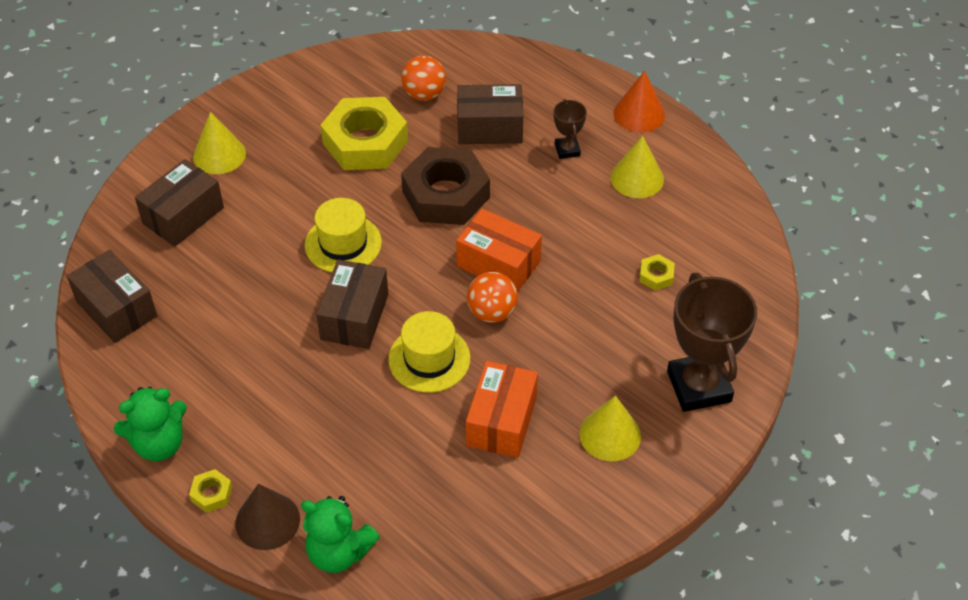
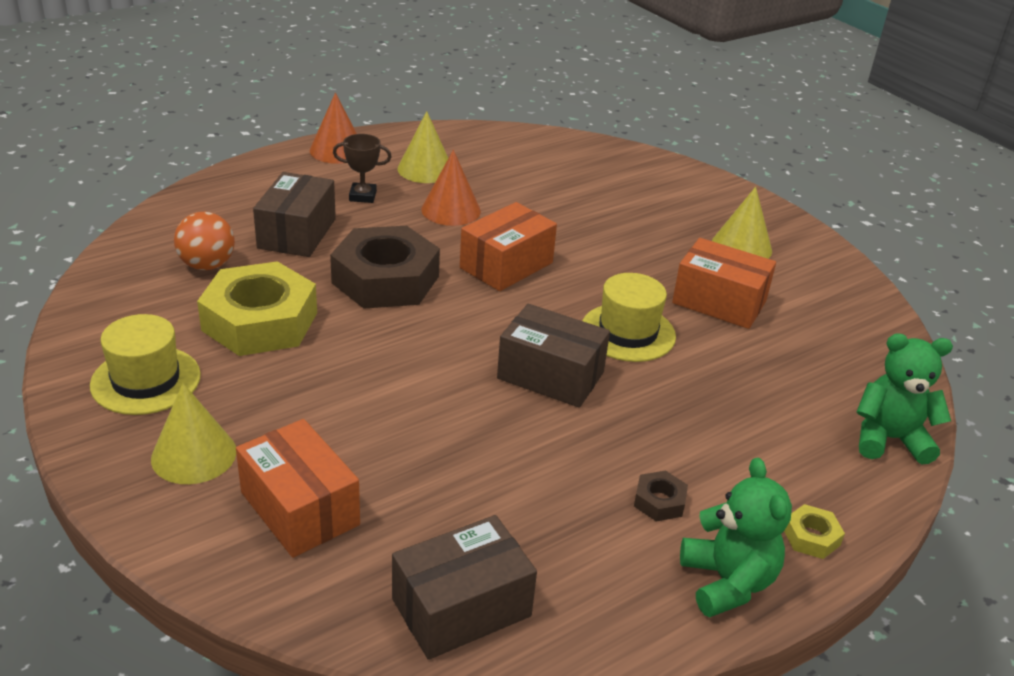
camera: 80 degrees left, 15 degrees down
brown box [135,159,224,246] -> orange box [236,419,360,558]
brown cone [235,484,300,550] -> none
green teddy bear [301,496,380,573] -> green teddy bear turned 120 degrees counterclockwise [857,333,953,464]
yellow hat [305,198,382,272] -> yellow hat moved to [90,314,201,415]
orange ball [467,272,518,323] -> none
yellow nut [639,254,675,291] -> none
brown trophy [667,273,757,412] -> none
none -> orange cone [421,150,481,226]
none -> brown nut [634,470,688,521]

